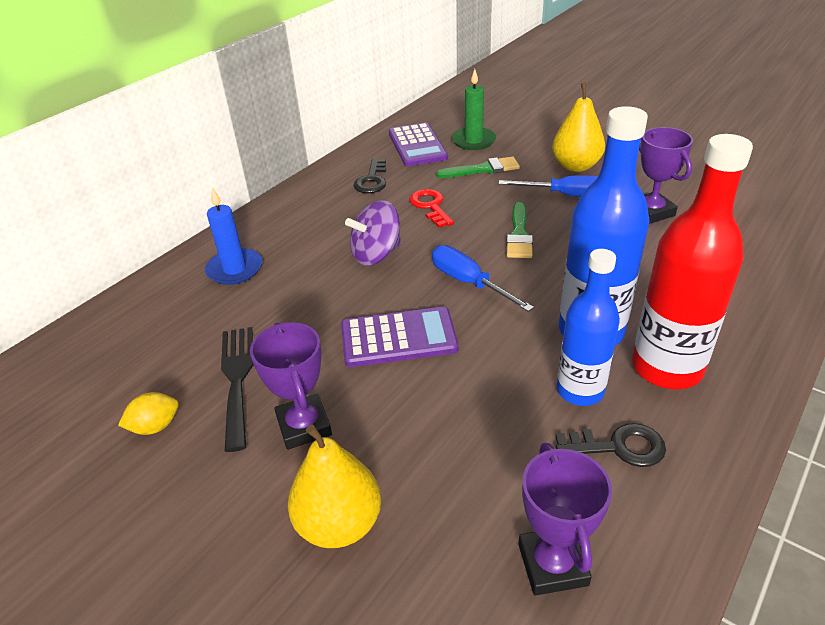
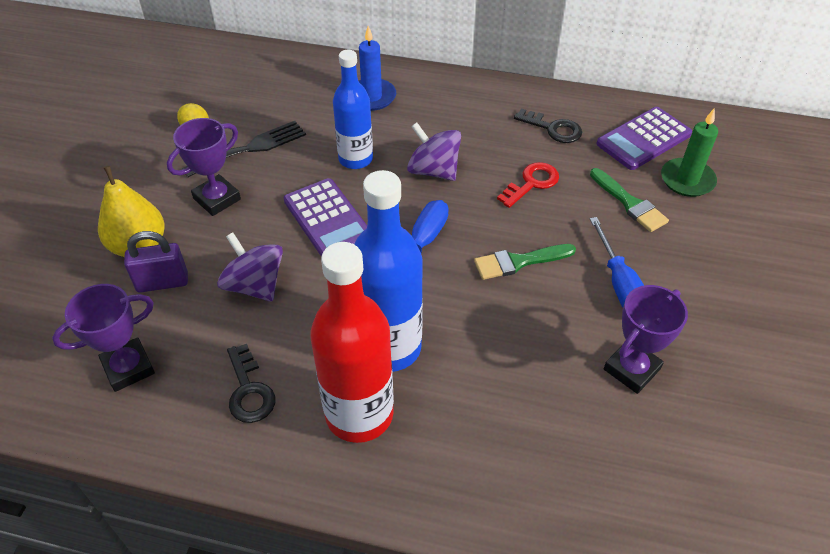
camera: 65 degrees right, 10 degrees up
black key [353,158,386,193] -> black key turned 135 degrees counterclockwise [514,108,582,143]
yellow pear [552,83,605,172] -> none
blue bottle [557,249,620,406] -> blue bottle moved to [333,50,373,169]
none -> purple padlock [124,231,188,293]
none -> purple spinning top [217,232,283,302]

